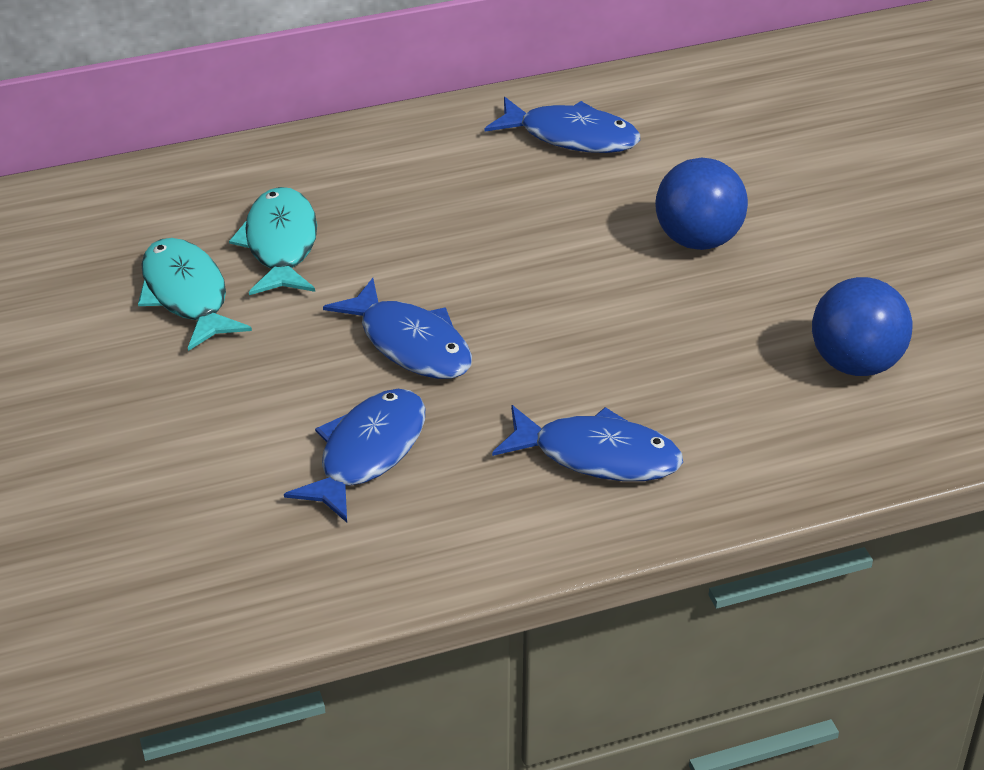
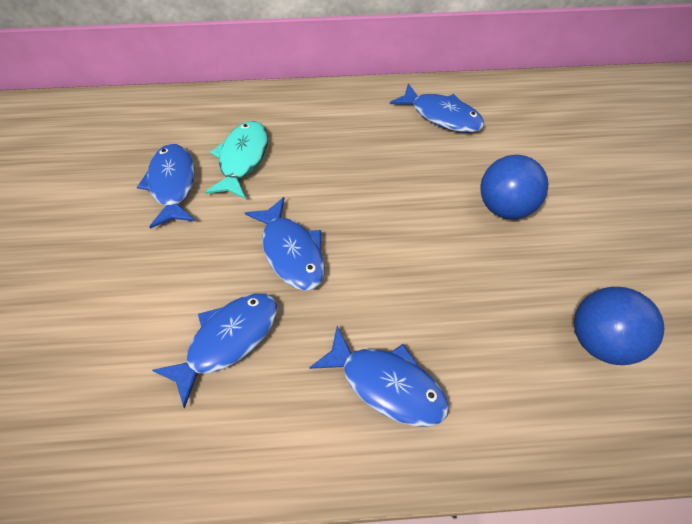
camera: 15 degrees right, 15 degrees up
turquoise fish [138,238,252,351] -> blue fish [137,144,195,229]

